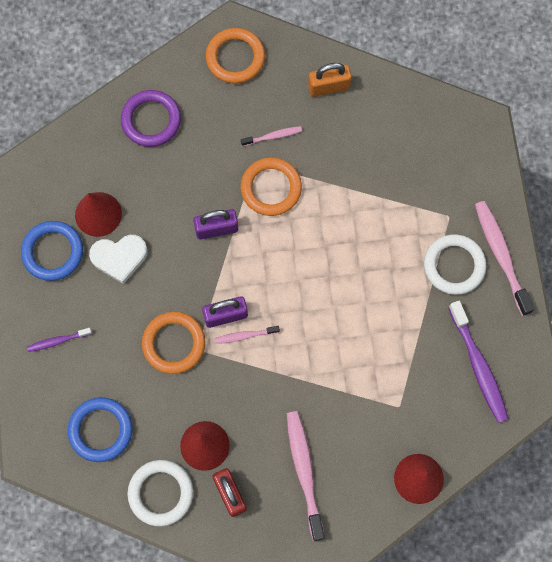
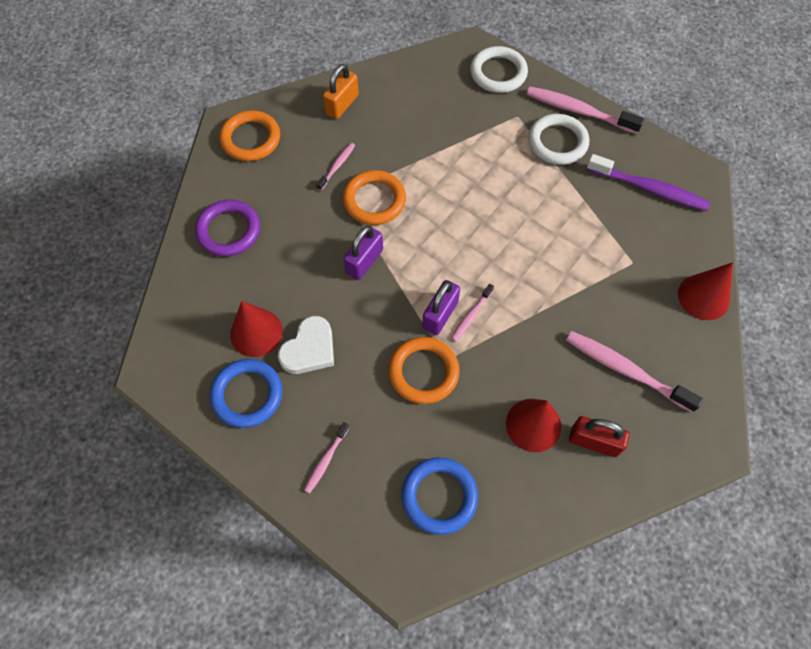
camera: 45 degrees left, 10 degrees down
purple toothbrush [27,328,92,352] -> pink toothbrush [304,422,349,493]
white ring [127,460,193,526] -> white ring moved to [470,46,528,93]

